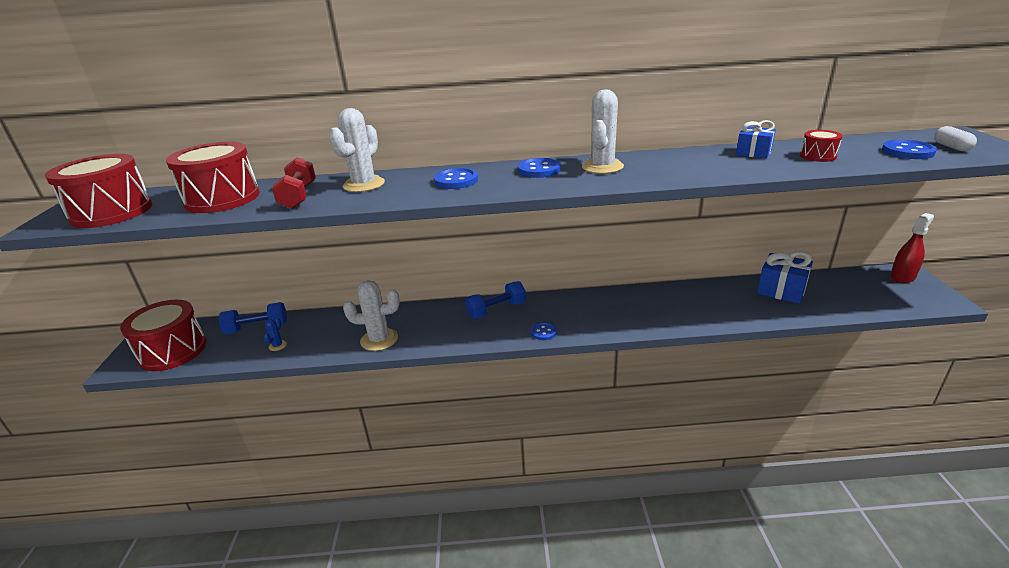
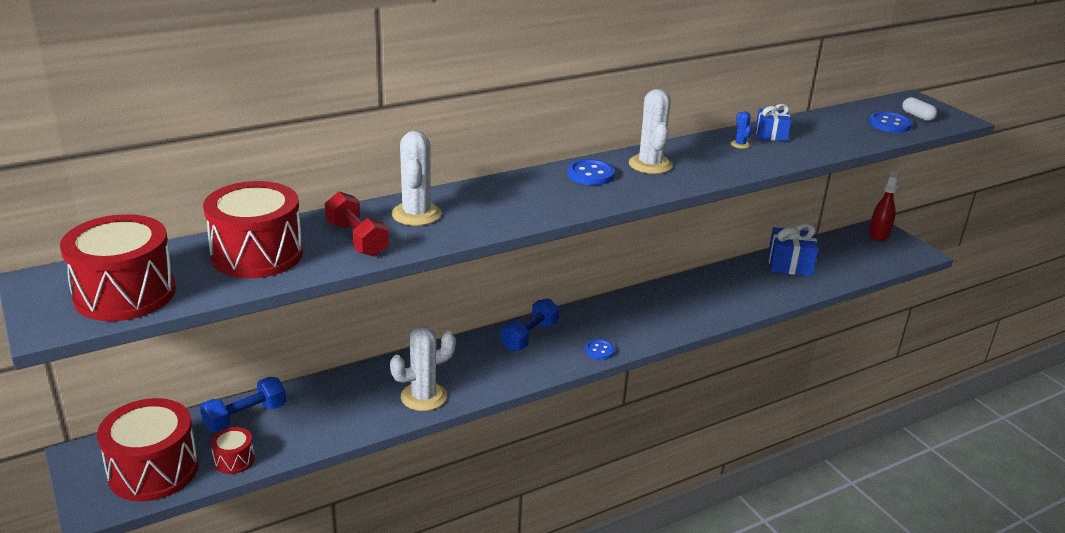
camera: 30 degrees left, 0 degrees up
blue cactus [263,318,287,351] -> blue cactus moved to [731,111,751,149]
blue button [434,168,478,189] -> none
red drum [800,130,843,162] -> red drum moved to [211,427,255,474]

